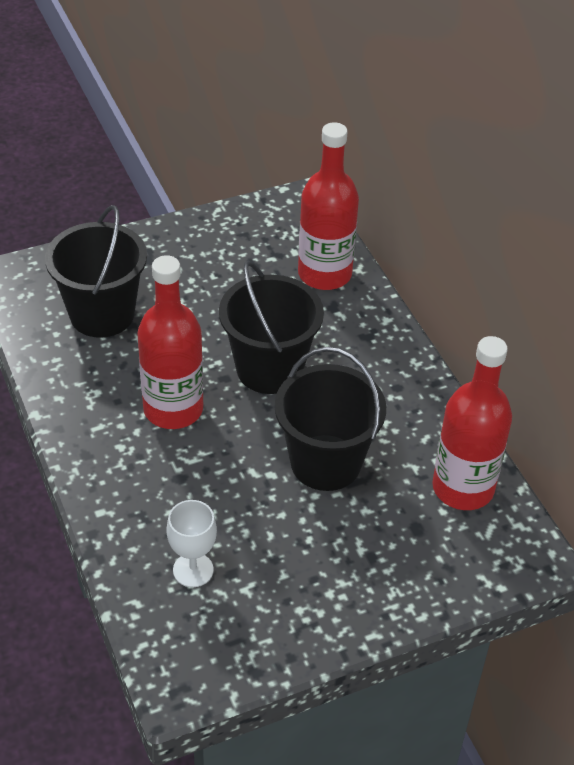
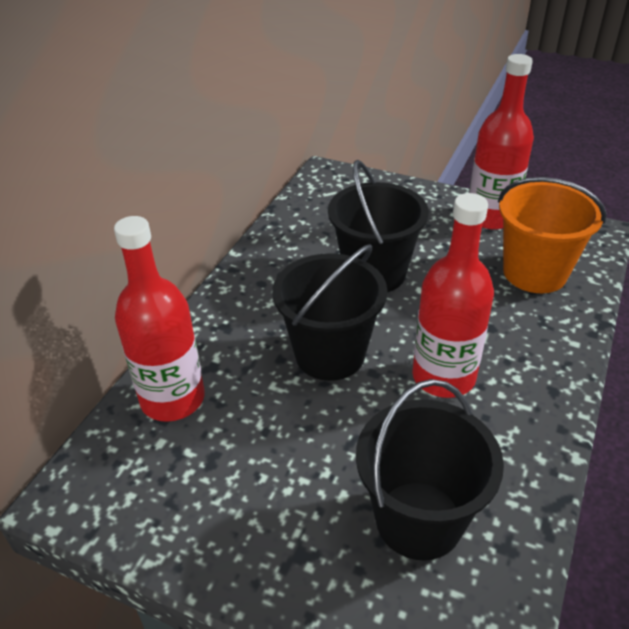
camera: 130 degrees left, 5 degrees down
white goblet [166,500,217,587] -> orange bucket [498,177,607,293]
red bottle [432,336,512,510] -> red bottle moved to [469,54,534,230]

